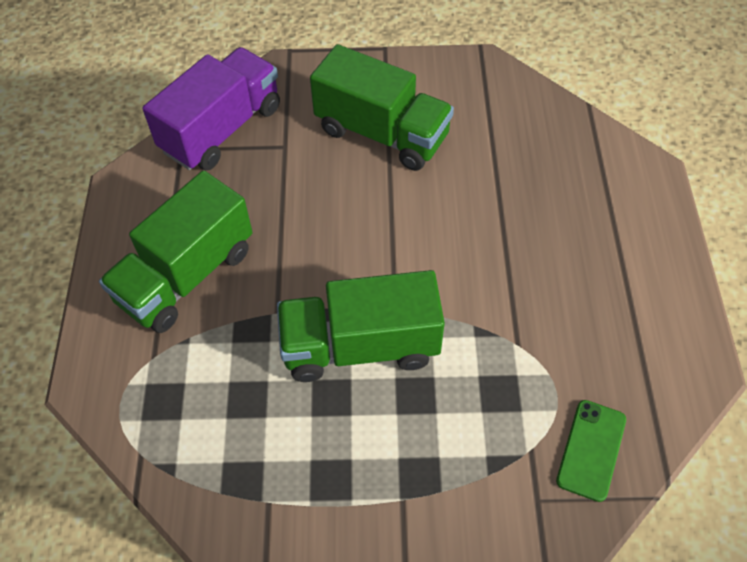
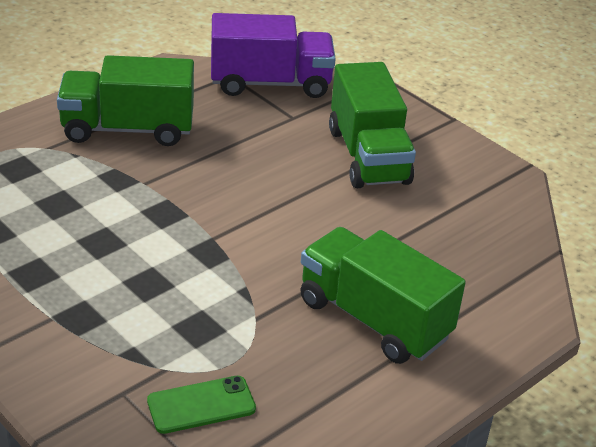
camera: 45 degrees right, 20 degrees down
green truck [277,270,445,382] -> green truck moved to [300,227,466,364]

